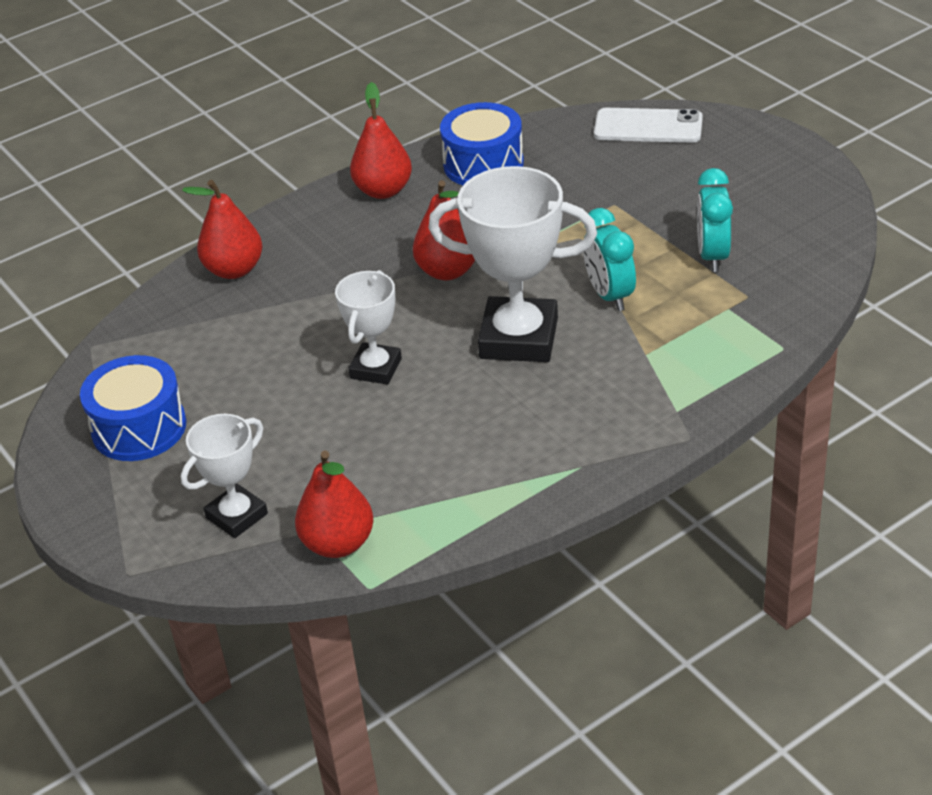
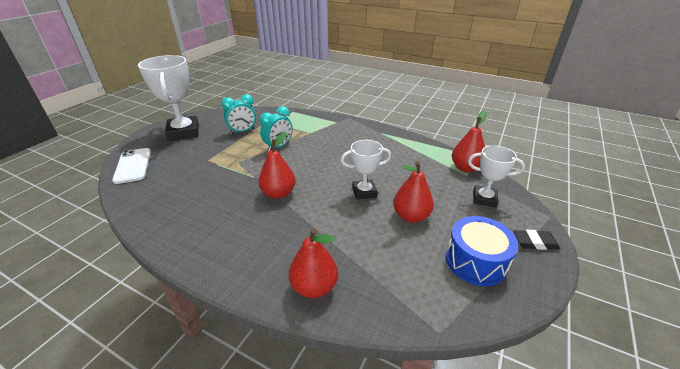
camera: 120 degrees left, 5 degrees down
red pear [350,82,412,199] -> red pear moved to [393,161,434,223]
white trophy [428,166,597,362] -> white trophy moved to [138,55,199,141]
blue drum [440,102,524,185] -> none
none -> black eraser [513,230,560,250]

